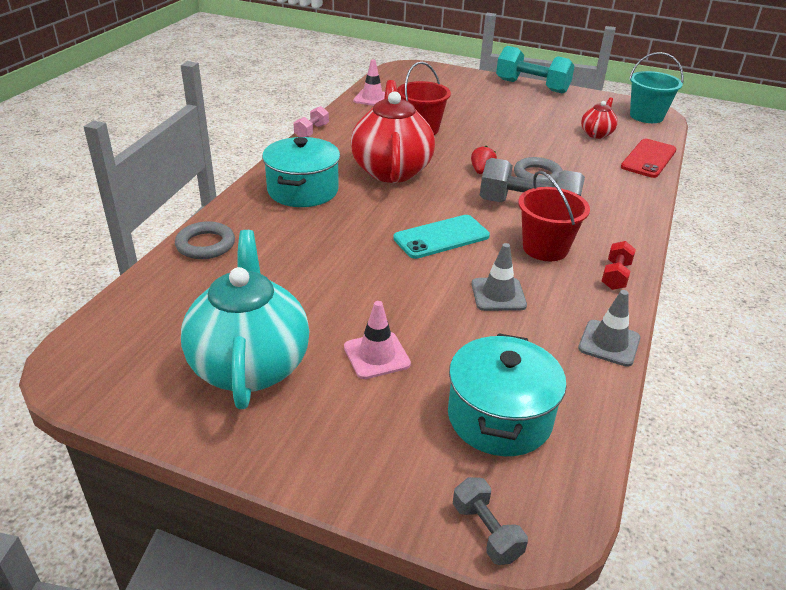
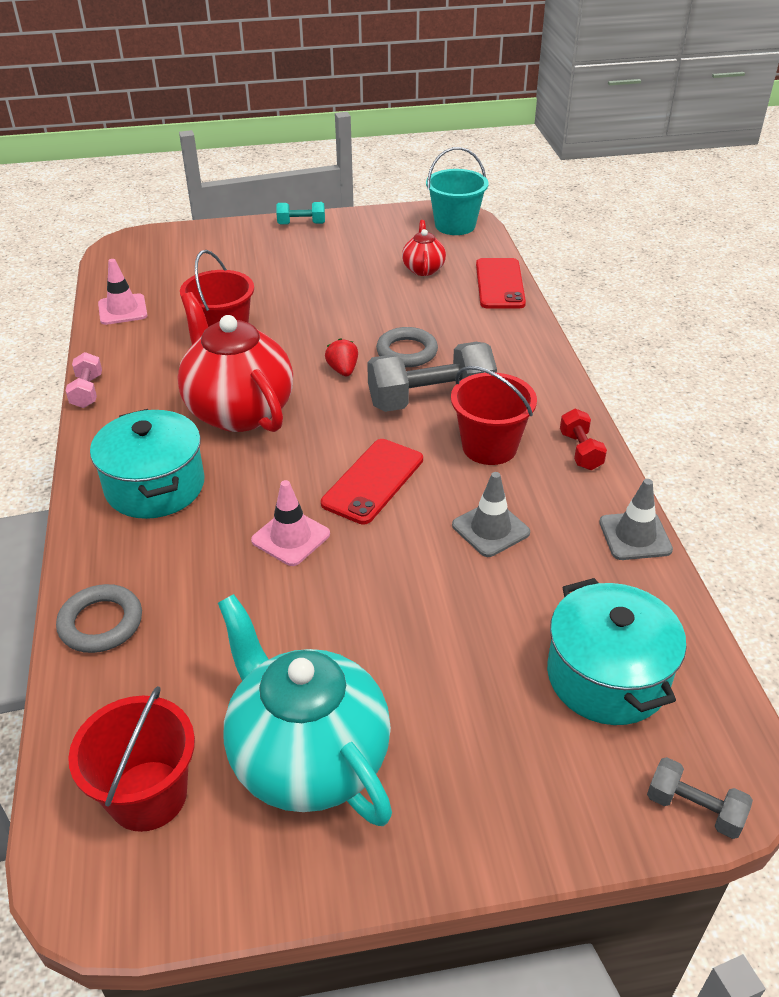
camera: 30 degrees left, 5 degrees up
pink traffic cone [344,301,411,379] -> pink traffic cone moved to [251,480,330,566]
turquoise phone [393,215,490,259] -> red phone [321,439,423,524]
turquoise dumbbell [496,46,574,94] -> turquoise dumbbell [276,202,325,225], size x0.51
none -> red bucket [68,686,195,832]

